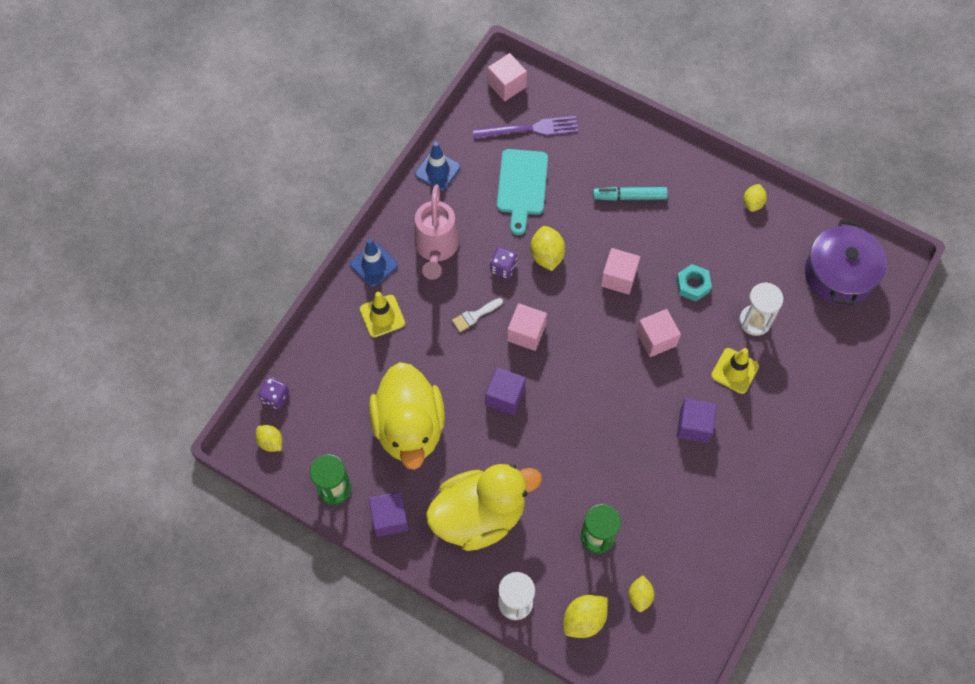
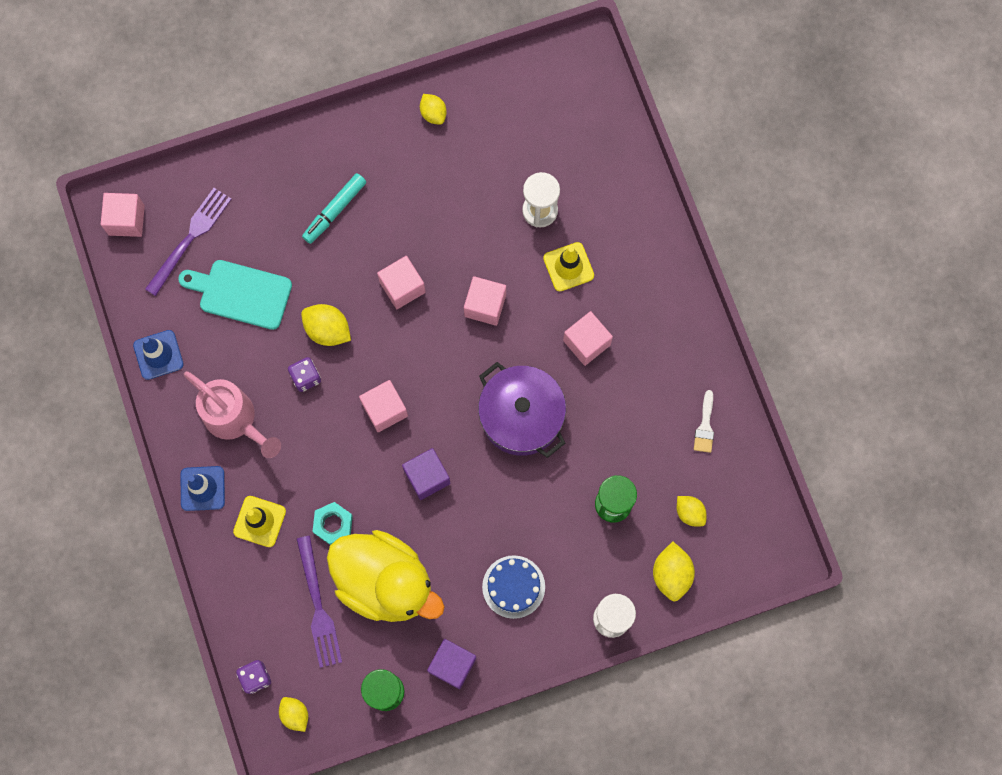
camera: 50 degrees left, 10 degrees up
yellow lemon [256,425,283,452] -> yellow lemon turned 60 degrees clockwise [279,697,308,732]
yellow duck [426,464,542,551] -> blue cake [482,555,545,619]
white brush [452,298,503,332] -> white brush moved to [694,390,714,453]
turquoise cutting board [497,149,548,235] -> turquoise cutting board turned 150 degrees clockwise [178,260,292,330]
turquoise nut [676,264,712,302] -> turquoise nut moved to [312,502,353,545]
purple cube [677,398,717,443] -> pink cube [563,311,613,366]
purple pot [805,220,887,306] -> purple pot moved to [478,362,566,458]
none -> purple fork [296,536,342,668]

